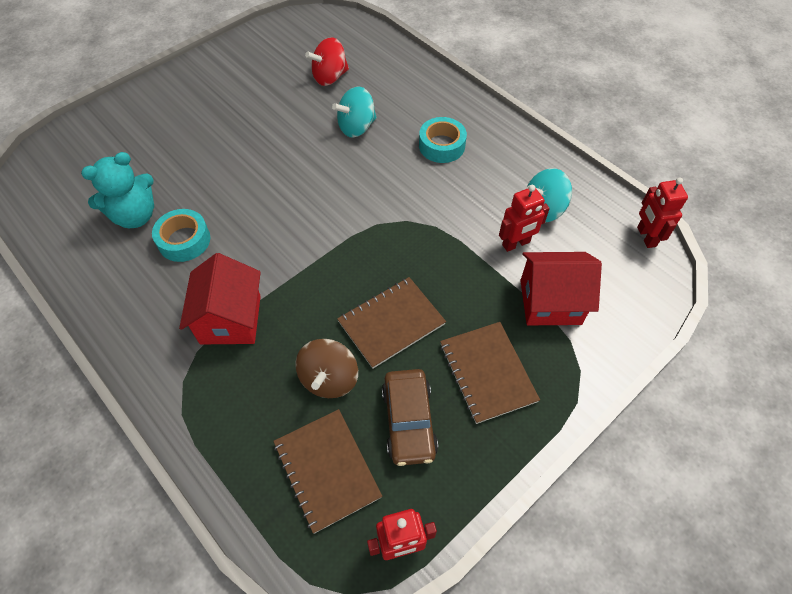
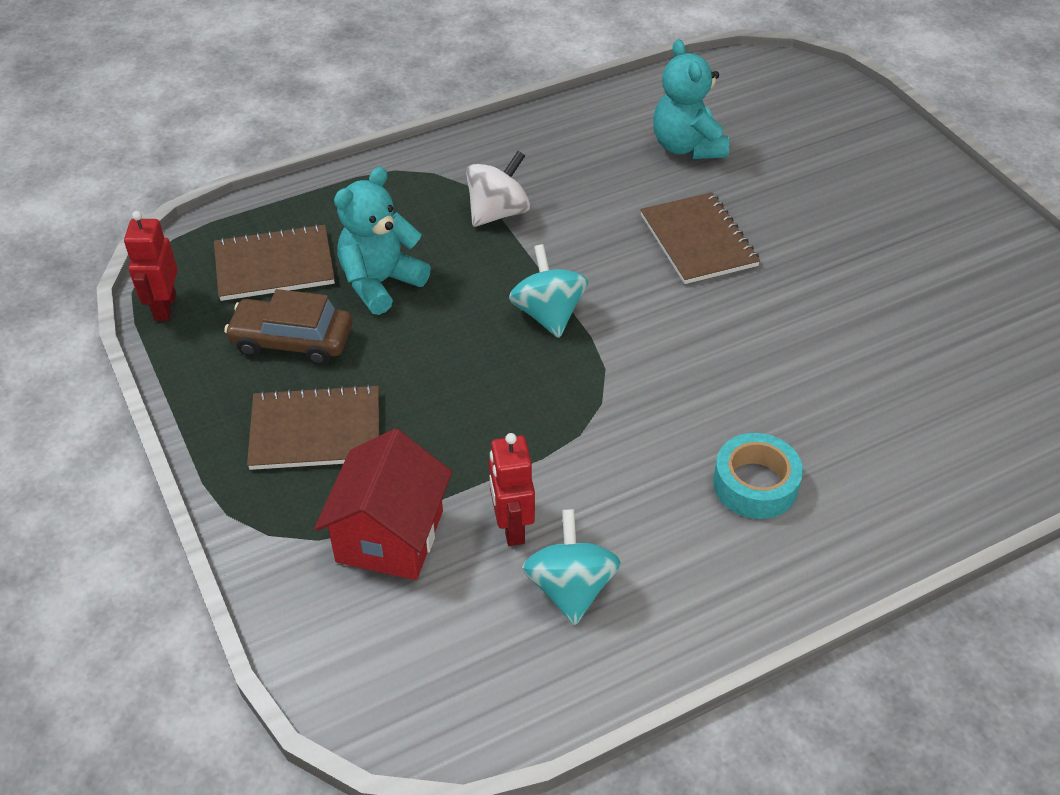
camera: 105 degrees right, 10 degrees down
turquoise tape [152,209,210,262] -> none
red house [179,253,261,344] -> white spinning top [466,151,530,227]
brown spinning top [296,339,358,398] -> turquoise teddy bear [334,167,431,315]
red spinning top [305,37,349,86] -> none
turquoise spinning top [332,86,377,138] -> turquoise spinning top moved to [509,244,588,338]
brown notebook [337,277,446,369] -> brown notebook moved to [640,192,760,284]
red robot [637,177,688,248] -> none

